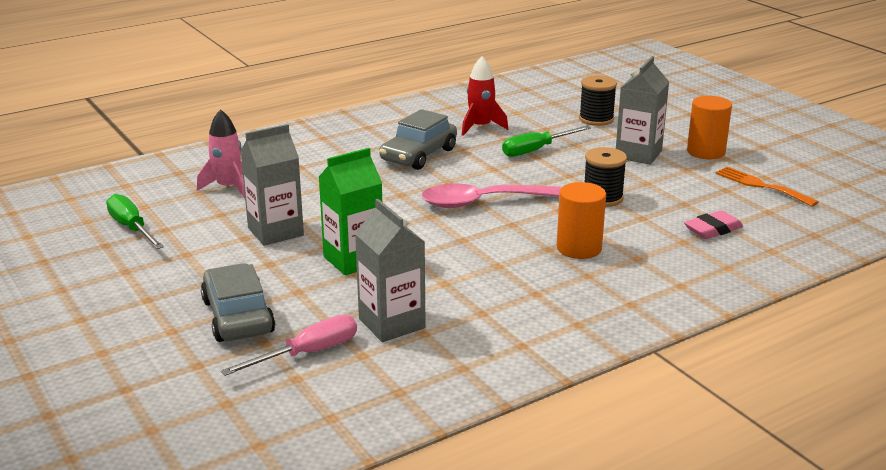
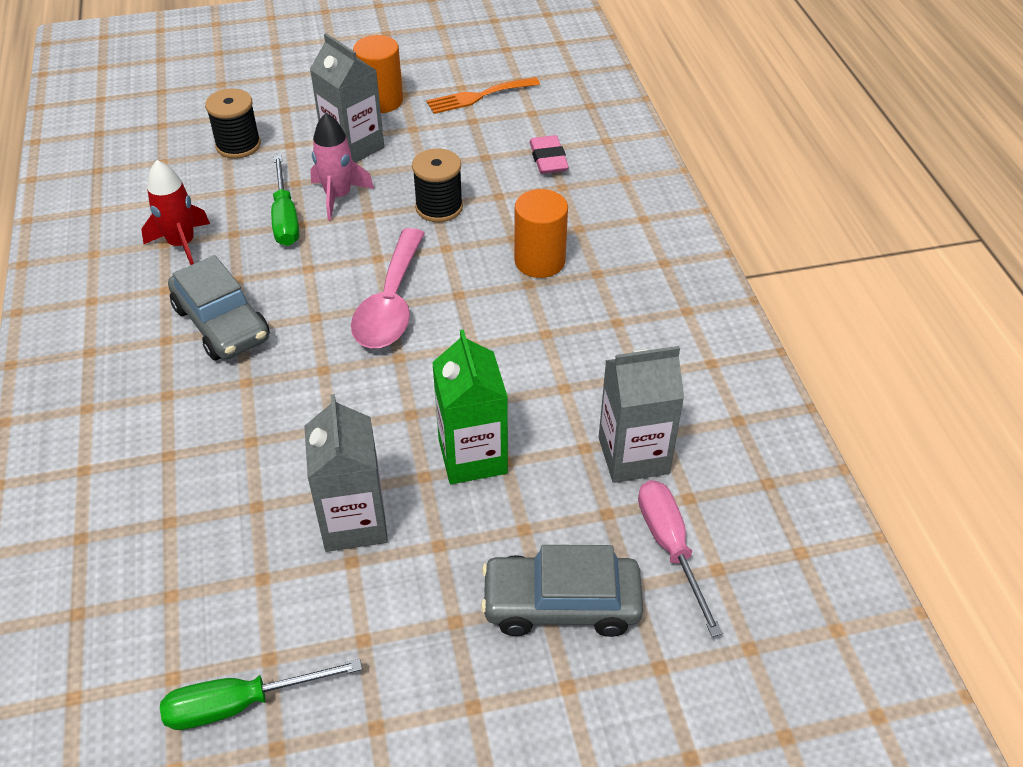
camera: 70 degrees left, 20 degrees up
pink rocket [197,109,245,198] -> pink rocket moved to [310,113,374,221]

